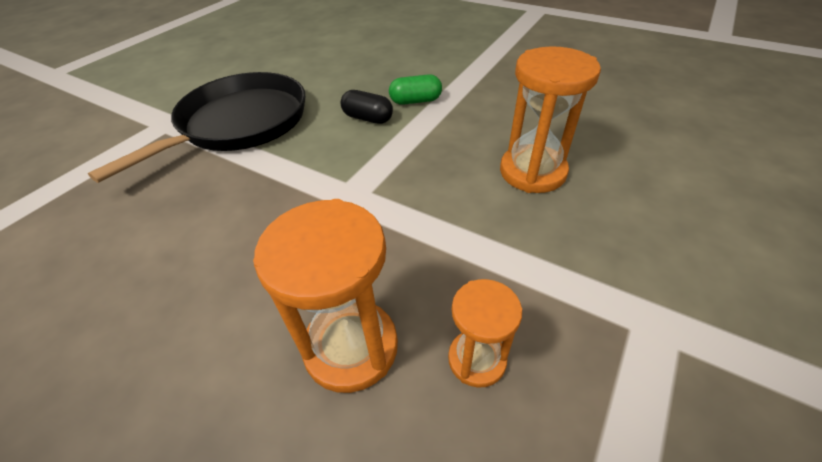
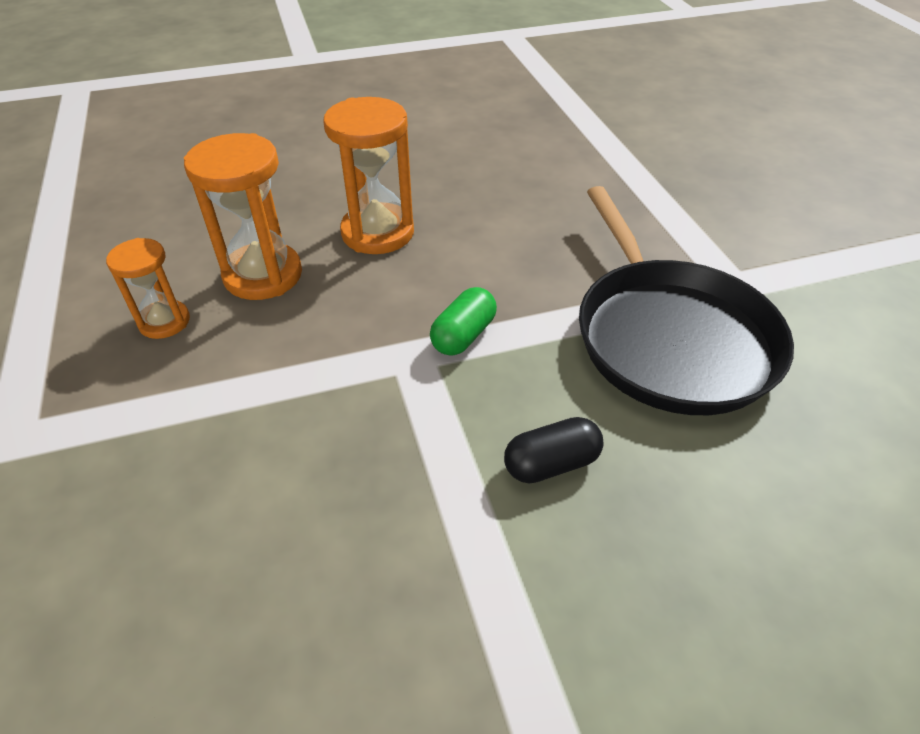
camera: 130 degrees right, 0 degrees up
green capsule [389,74,442,105] -> green capsule moved to [430,287,497,356]
orange hourglass [500,46,601,193] -> orange hourglass moved to [323,97,414,254]

